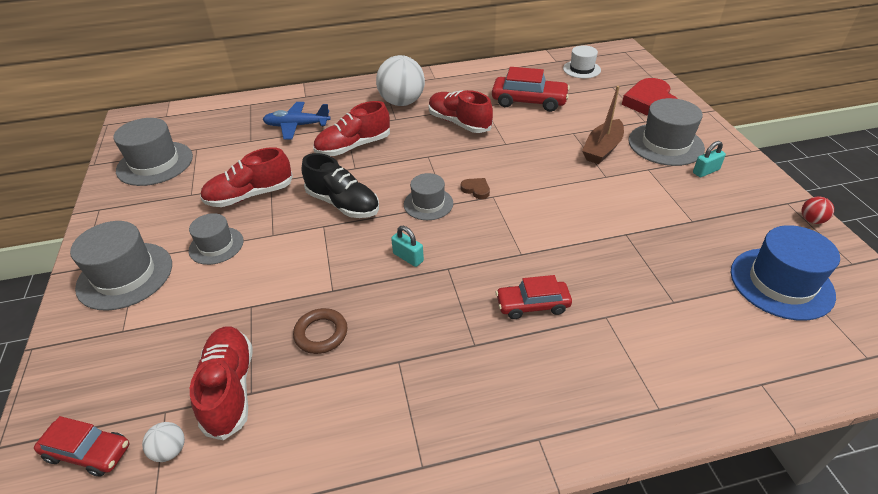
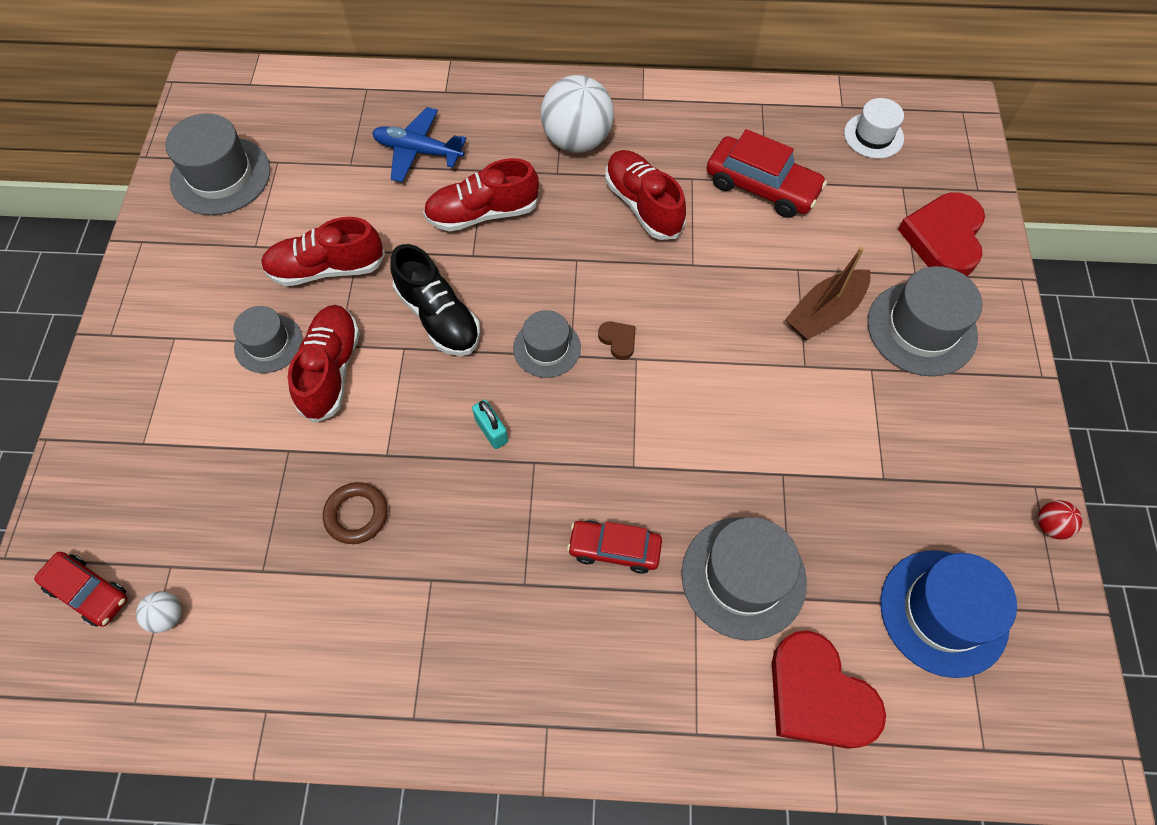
camera: 15 degrees right, 20 degrees up
grey hat [70,221,172,311] -> grey hat moved to [681,517,807,640]
red shoe [190,326,253,440] -> red shoe moved to [288,305,360,423]
turquoise padlock [693,141,726,177] -> none
none -> red heart [772,630,886,749]

